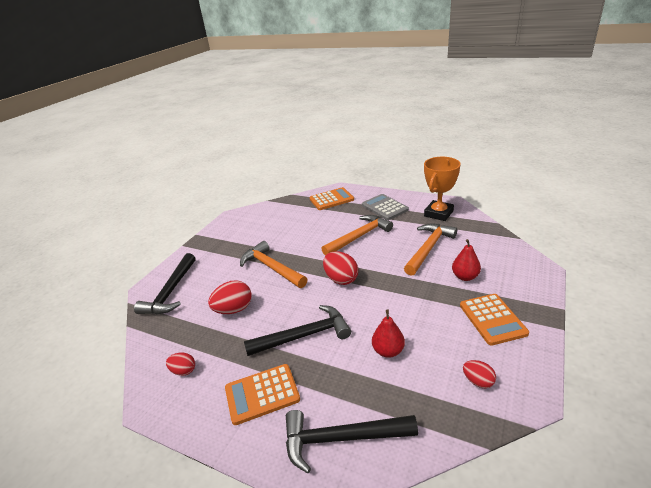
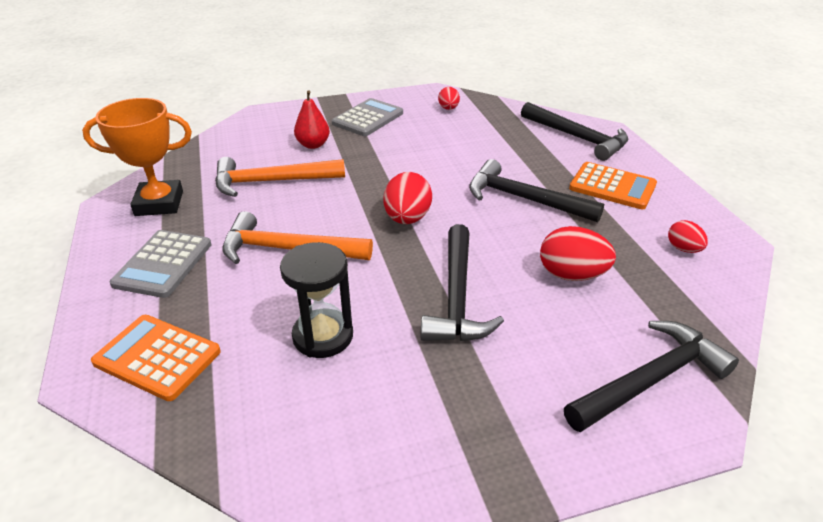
camera: 135 degrees left, 5 degrees up
orange hammer [240,241,308,288] -> black hammer [420,224,504,341]
red pear [372,310,405,358] -> none
orange calculator [460,294,529,346] -> grey calculator [332,98,403,136]
none -> black hourglass [280,242,353,358]

